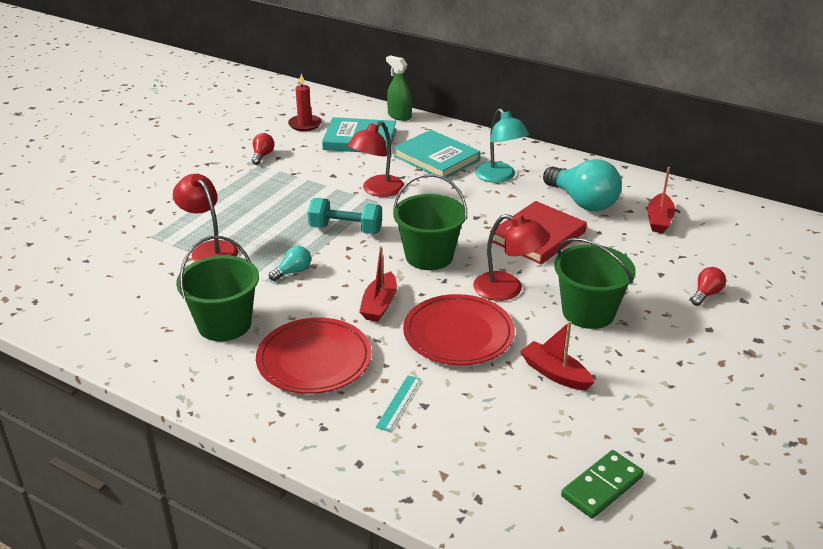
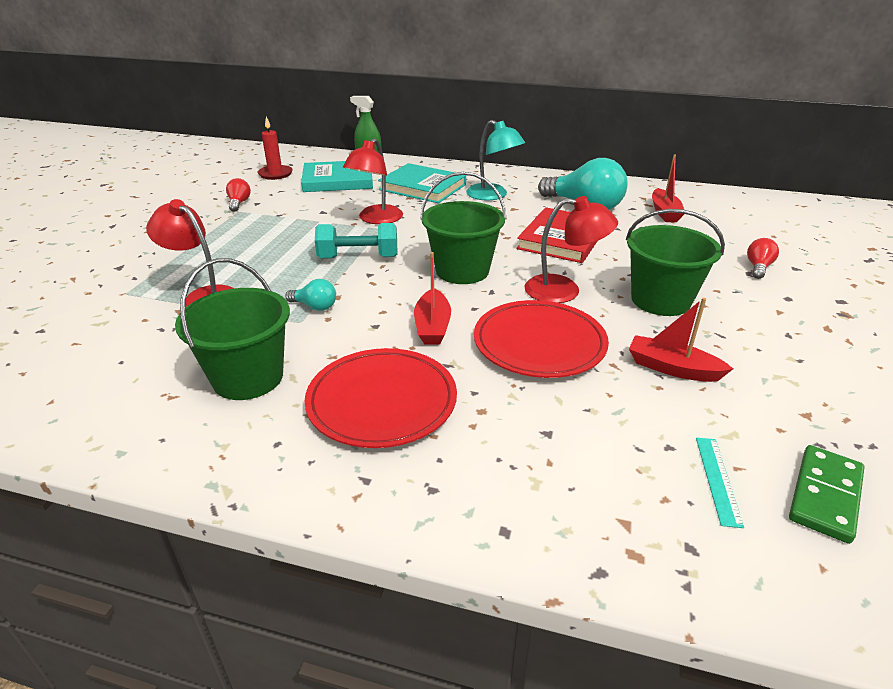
camera: 15 degrees left, 0 degrees up
turquoise light bulb [269,246,311,281] -> turquoise light bulb turned 75 degrees clockwise [285,279,336,311]
turquoise ruler [376,375,421,432] -> turquoise ruler moved to [696,438,744,528]

